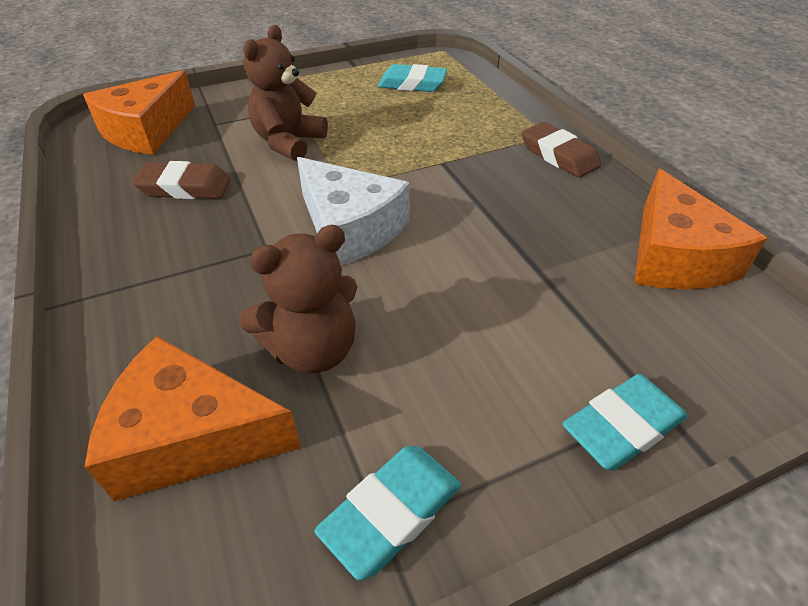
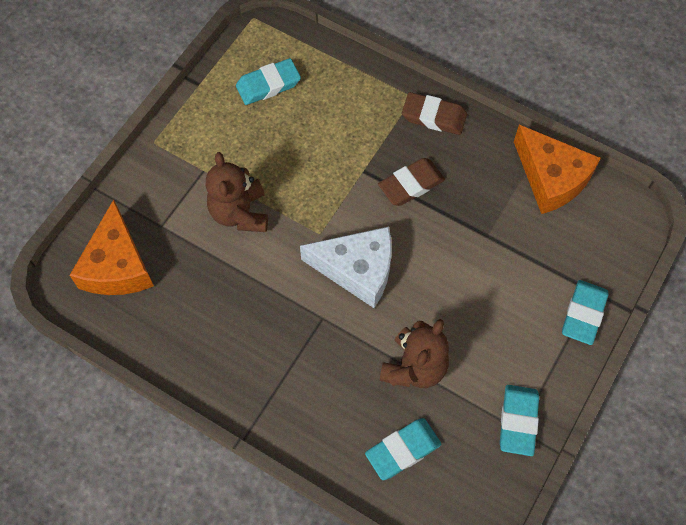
camera: 35 degrees left, 20 degrees up
orange cheese [85,336,301,501] -> turquoise eraser [365,418,441,480]
brown eraser [132,161,231,199] -> brown eraser moved to [378,158,445,206]

